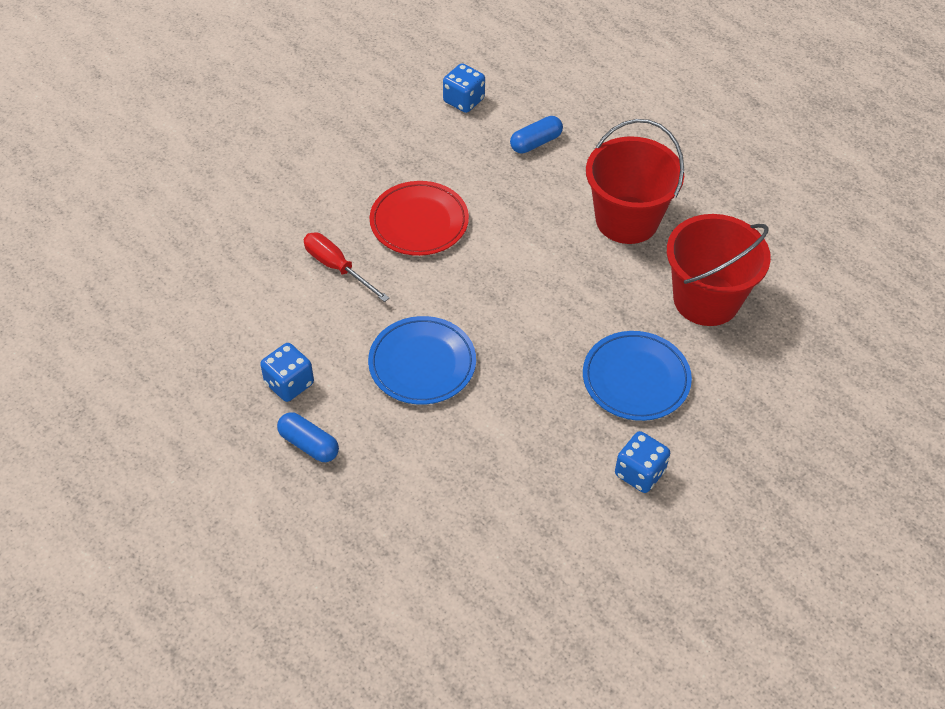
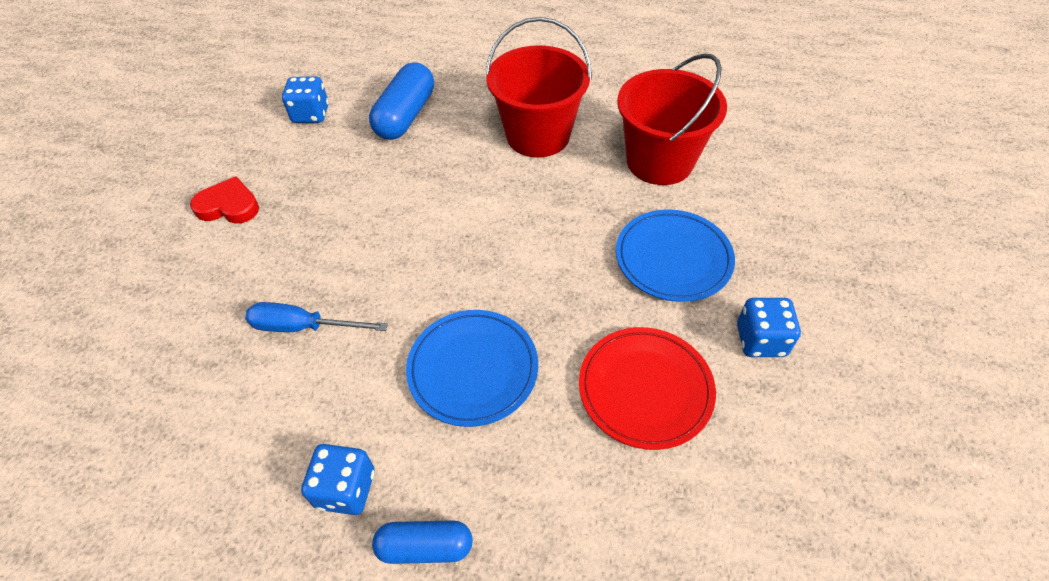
camera: 35 degrees left, 0 degrees up
red screwdriver [304,232,389,302] -> blue screwdriver [245,302,388,332]
red plate [370,181,469,256] -> red plate moved to [579,327,716,450]
blue capsule [510,116,563,154] -> blue capsule [369,62,434,140], size x1.60
none -> red heart [190,176,259,224]

